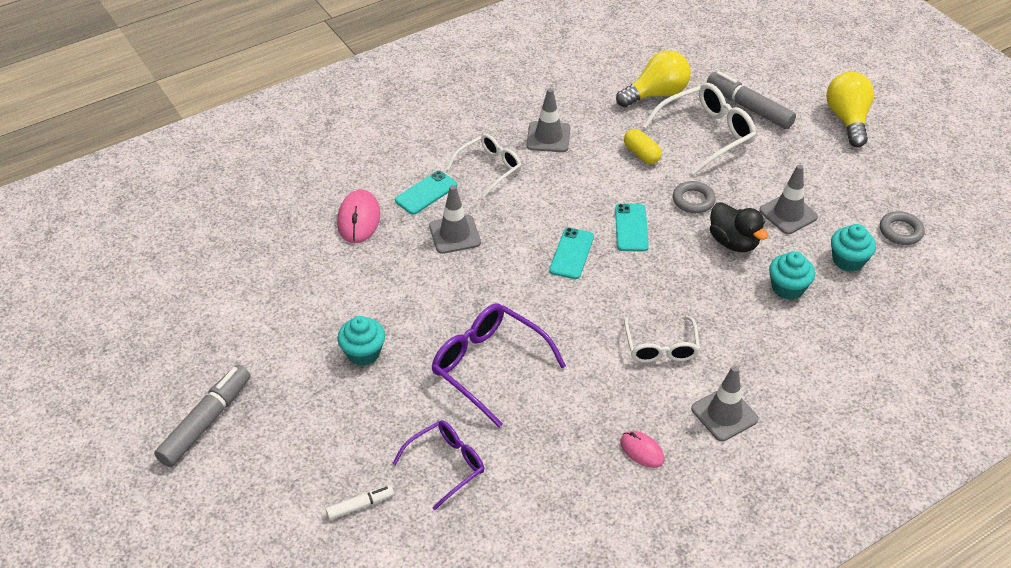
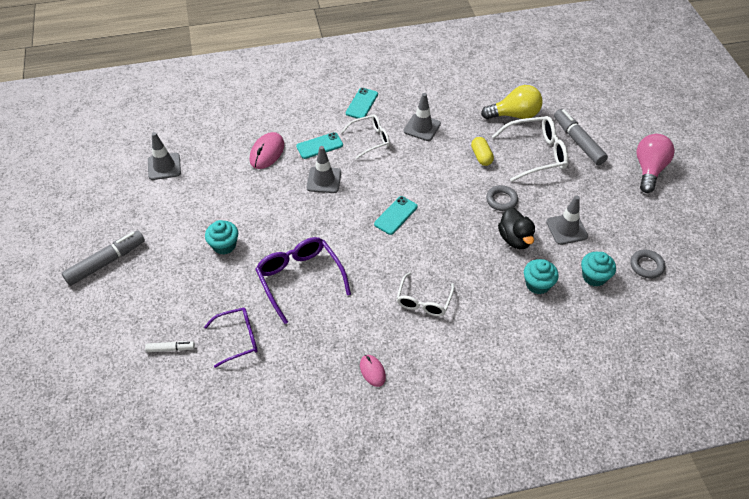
camera: 20 degrees right, 5 degrees up
turquoise phone [615,204,649,251] -> turquoise phone moved to [346,88,378,119]
grey traffic cone [691,366,758,441] -> grey traffic cone moved to [148,132,181,180]
yellow light bulb [826,72,874,147] -> pink light bulb [636,134,675,193]

